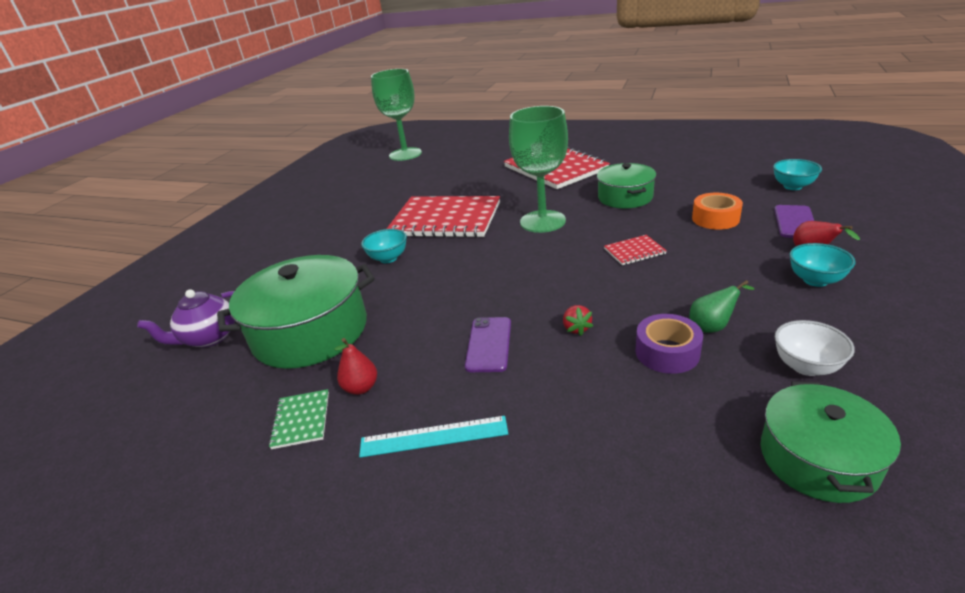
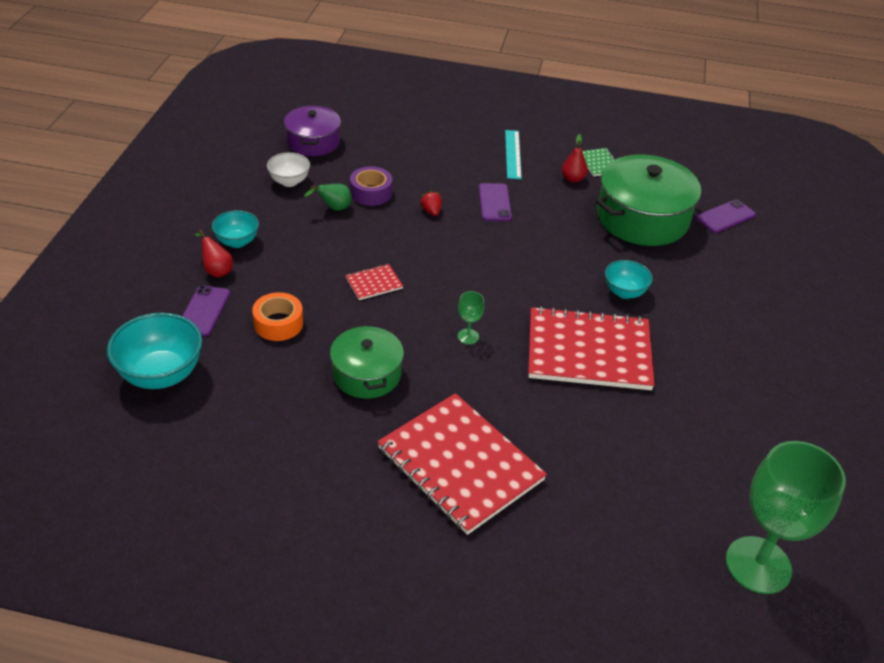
camera: 165 degrees right, 10 degrees up
purple teapot [137,289,235,348] -> purple phone [696,200,756,233]
turquoise ruler [359,416,508,458] -> turquoise ruler turned 75 degrees counterclockwise [505,130,522,179]
green goblet [509,106,568,233] -> green goblet [458,291,484,344], size x0.41
green pot [761,382,901,503] -> purple pot [284,106,341,156]
turquoise bowl [773,159,822,190] -> turquoise bowl [107,313,202,389], size x1.69

